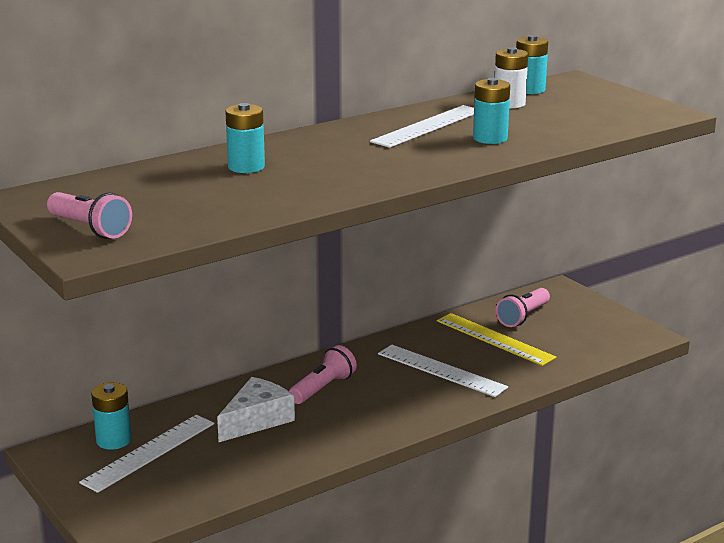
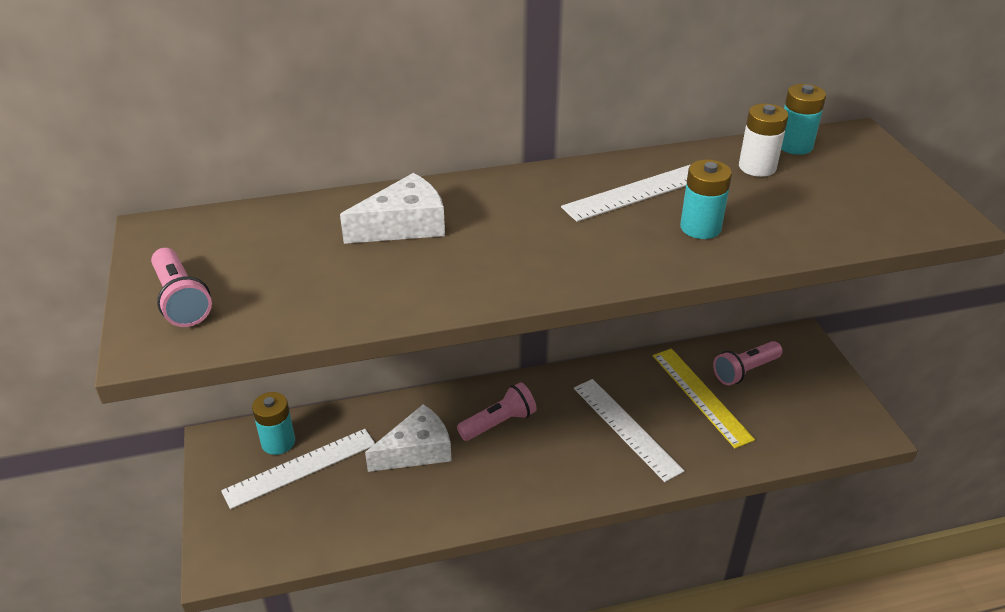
camera: 20 degrees right, 15 degrees up
turquoise battery [225,103,265,173] -> white cheese [340,173,445,244]

